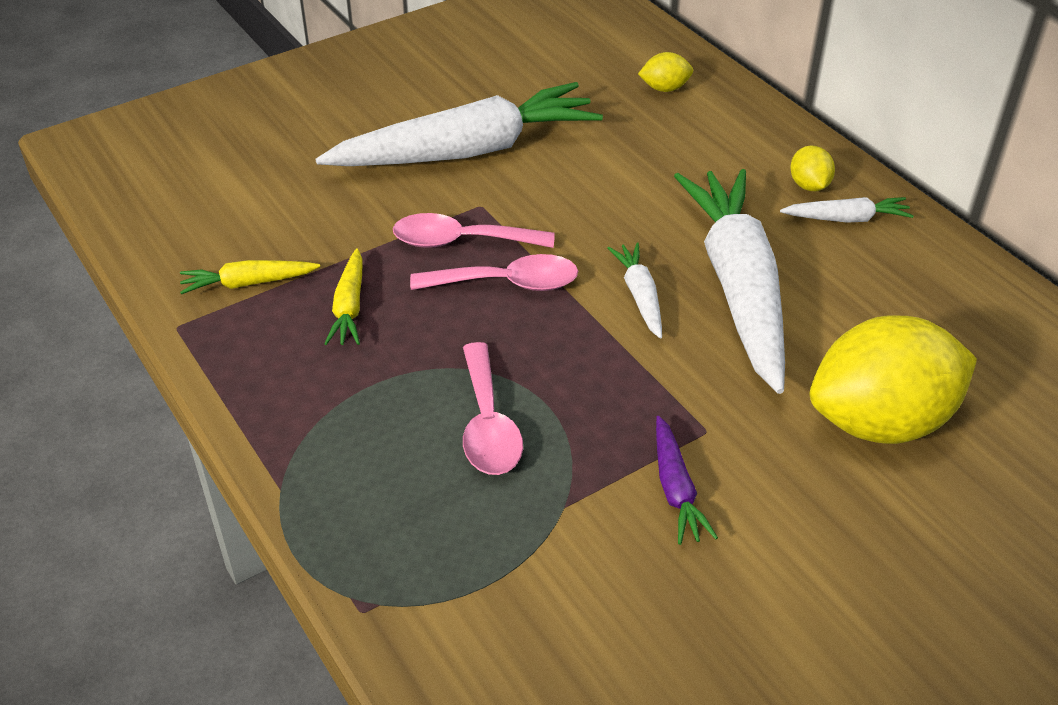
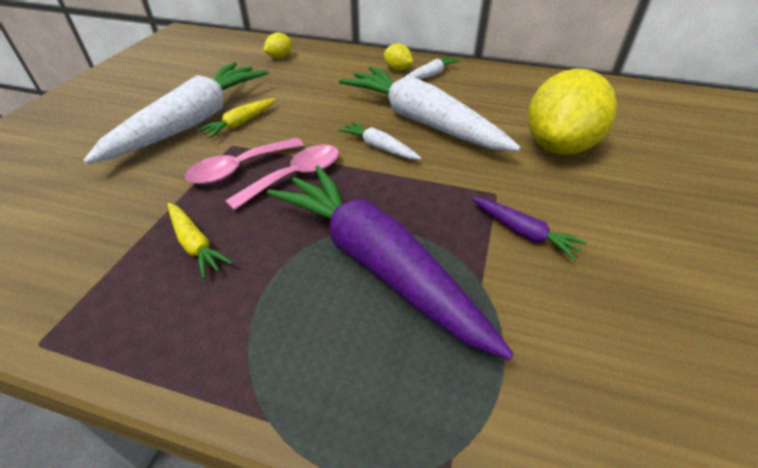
camera: 40 degrees left, 0 degrees up
yellow carrot [180,260,320,294] -> yellow carrot moved to [197,98,276,138]
pink spoon [463,342,523,475] -> purple carrot [267,165,514,360]

